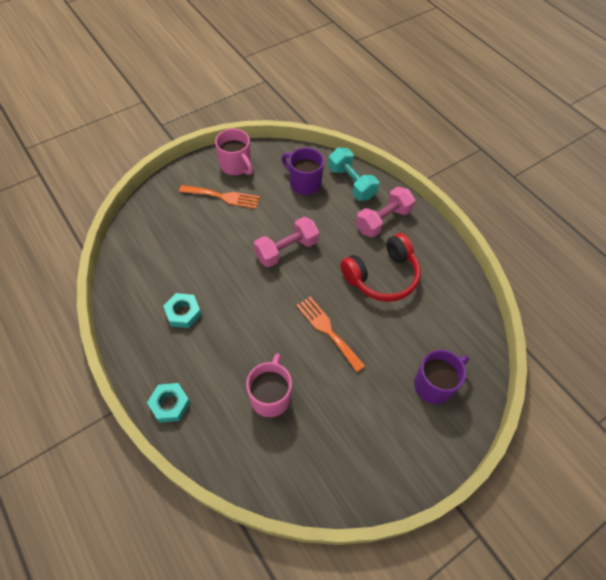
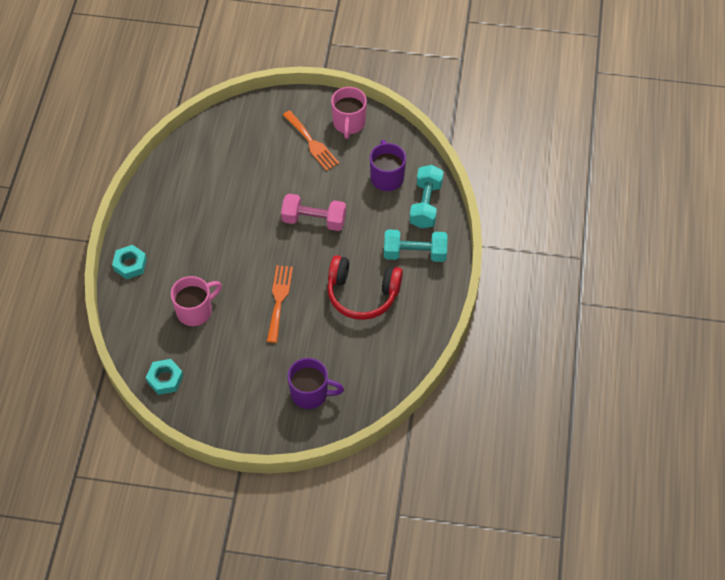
camera: 45 degrees right, 0 degrees up
turquoise nut [163,293,201,328] -> turquoise nut moved to [146,359,183,395]
pink dumbbell [356,187,415,237] -> turquoise dumbbell [384,229,448,262]

